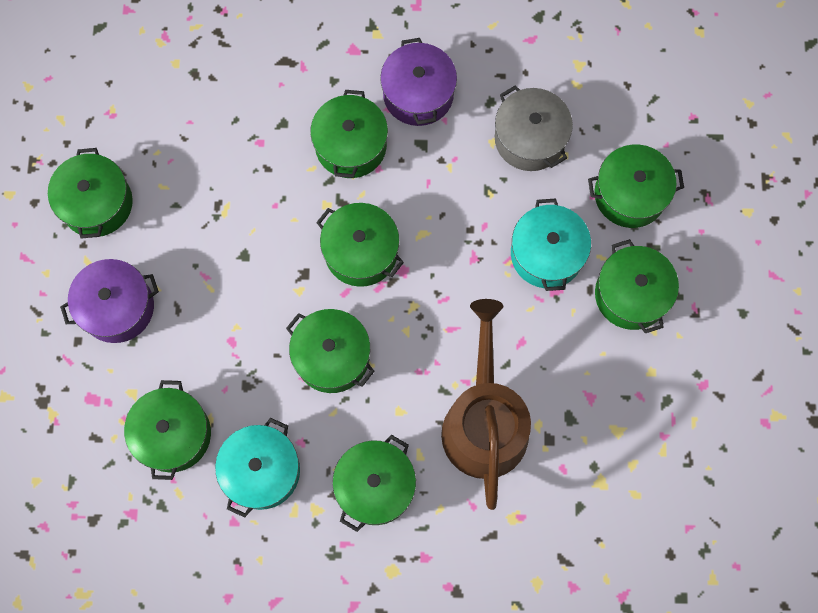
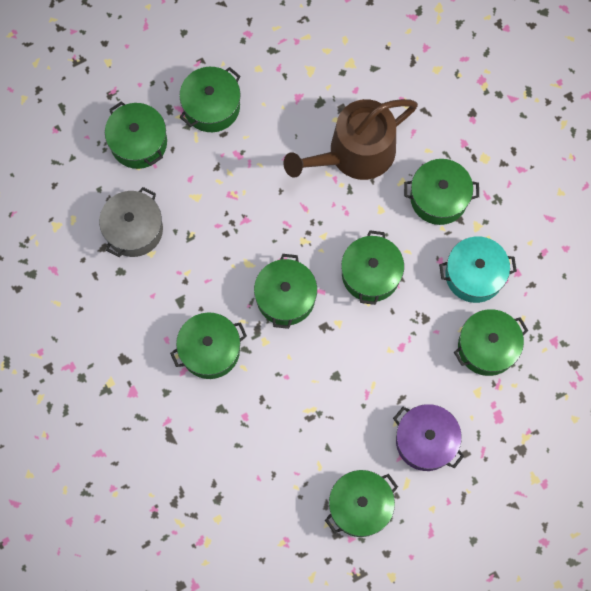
camera: 120 degrees left, 0 degrees up
purple pot [380,38,457,126] -> none
turquoise pot [511,199,591,291] -> none

